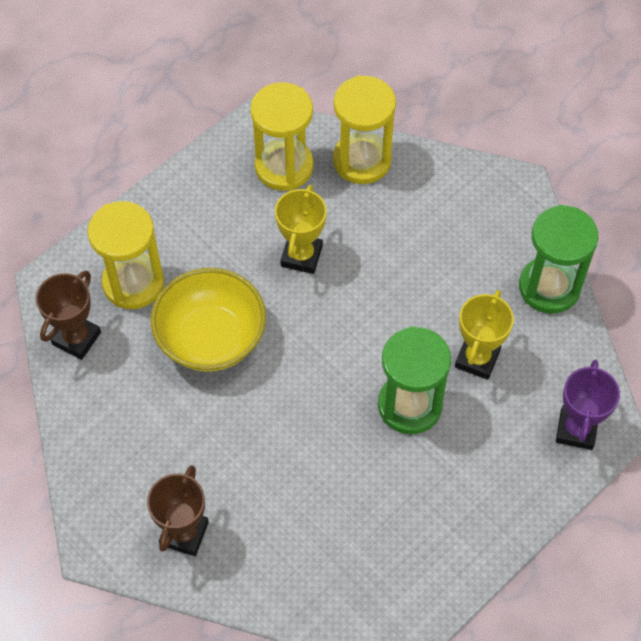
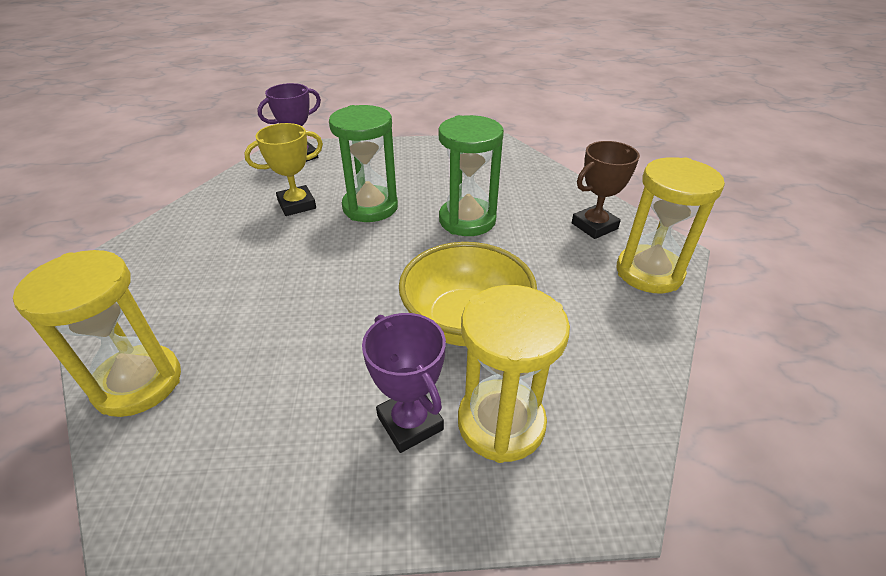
camera: 140 degrees left, 20 degrees down
brown trophy [36,271,101,360] -> none
yellow hourglass [250,82,314,191] -> yellow hourglass moved to [617,157,725,293]
yellow trophy [275,185,327,274] -> none
green hourglass [519,205,598,314] -> green hourglass moved to [439,115,504,236]
none -> purple trophy [362,313,446,453]

